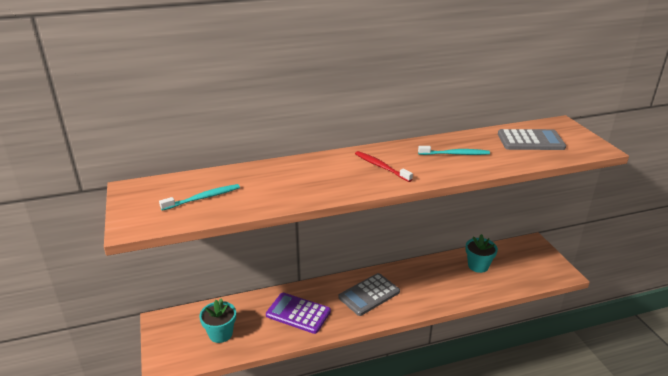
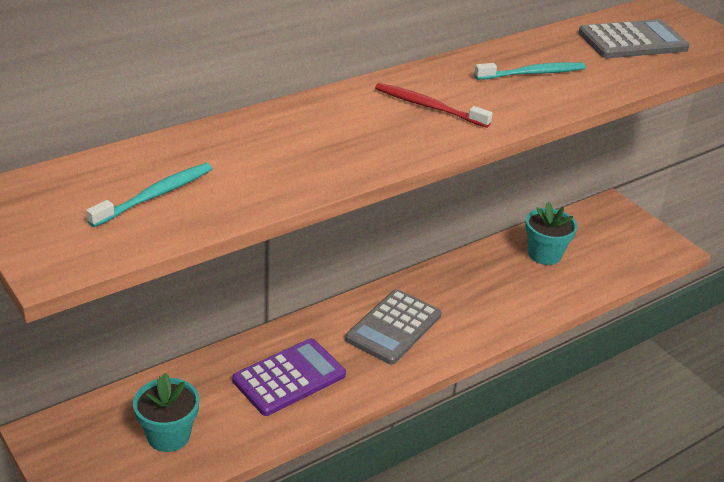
camera: 20 degrees left, 5 degrees up
purple calculator [266,293,331,334] -> purple calculator turned 135 degrees clockwise [232,338,346,416]

